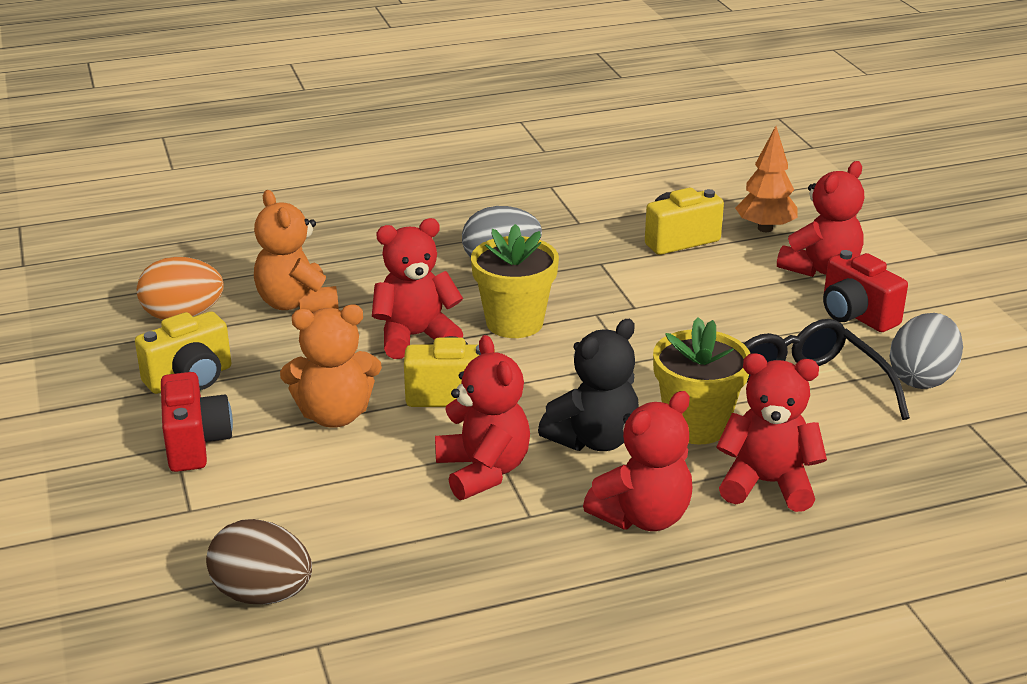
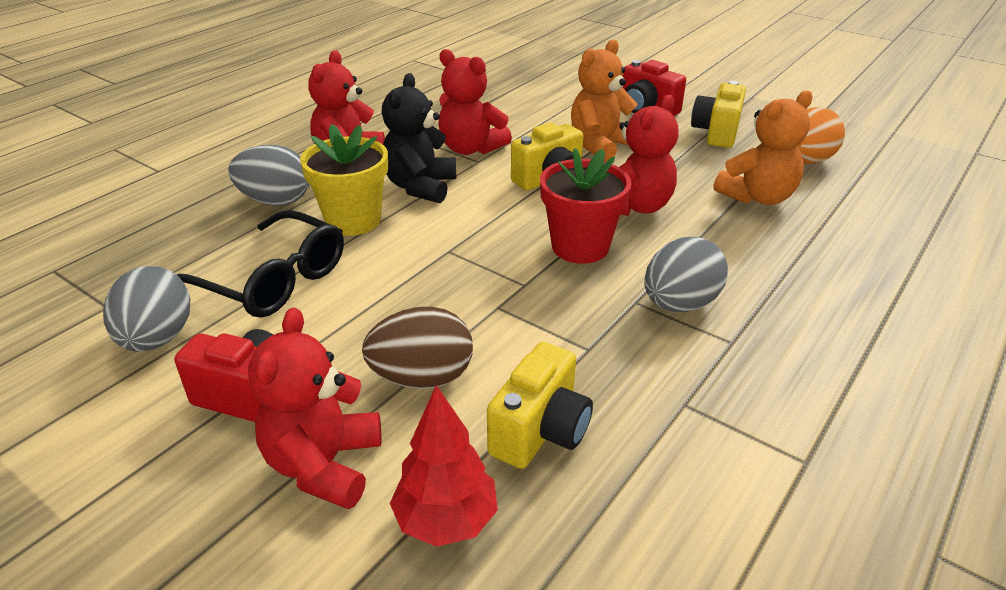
camera: 145 degrees right, 5 degrees up
brown egg [206,519,312,604] -> brown egg moved to [362,307,473,389]
orange teddy bear [254,190,339,313] -> orange teddy bear turned 120 degrees clockwise [714,90,813,205]
yellow flower pot [471,224,559,338] -> red flower pot [540,148,632,264]
red teddy bear [716,353,827,512] -> grey egg [228,145,309,206]
orange tree [735,126,798,232] -> red tree [390,385,498,547]

